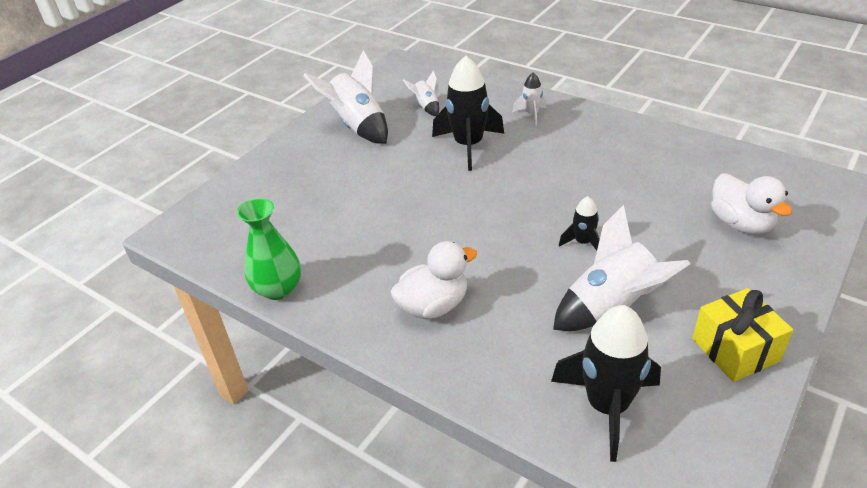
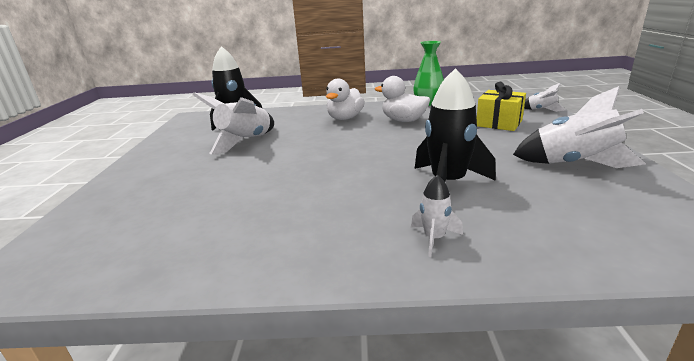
camera: 145 degrees right, 15 degrees down
white rocket [403,70,439,116] -> white rocket moved to [524,83,566,112]
black rocket [559,196,600,250] -> none
yellow gift [692,288,793,382] -> yellow gift moved to [477,82,526,131]
white duck [711,173,792,234] -> white duck moved to [375,76,430,122]

